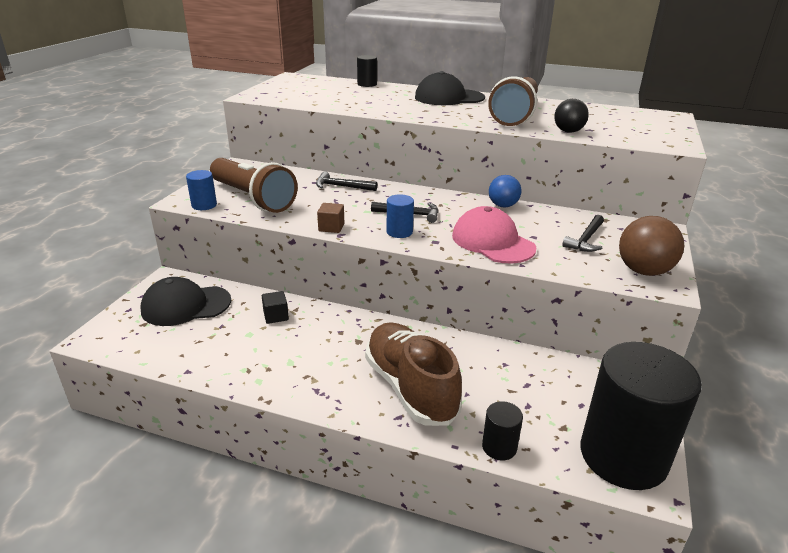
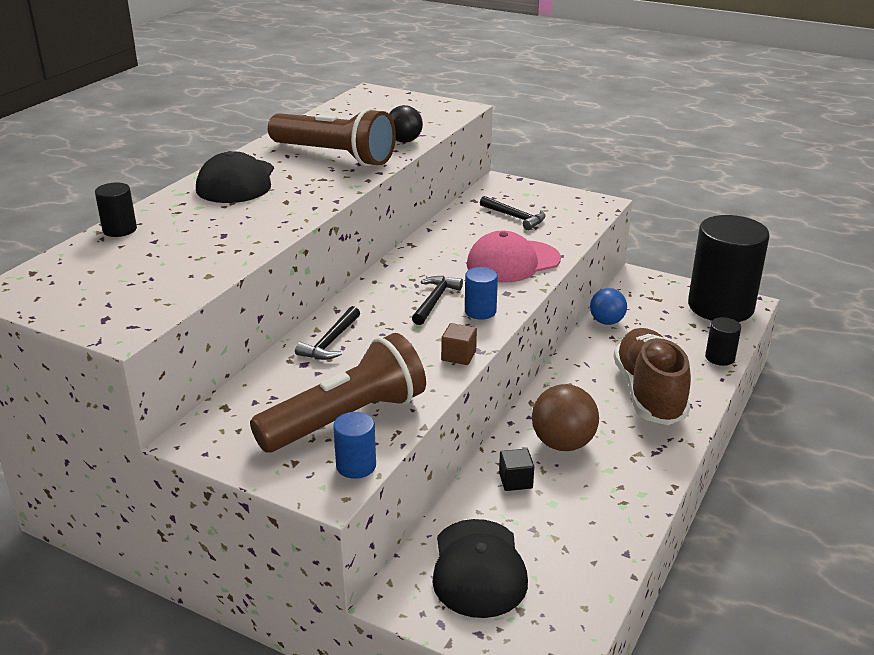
camera: 80 degrees left, 0 degrees up
brown shoe [365,322,462,426] -> brown shoe turned 105 degrees clockwise [613,328,691,425]
blue ball [489,175,522,207] -> blue ball moved to [590,288,627,325]
brown ball [619,216,684,276] -> brown ball moved to [532,384,599,451]

